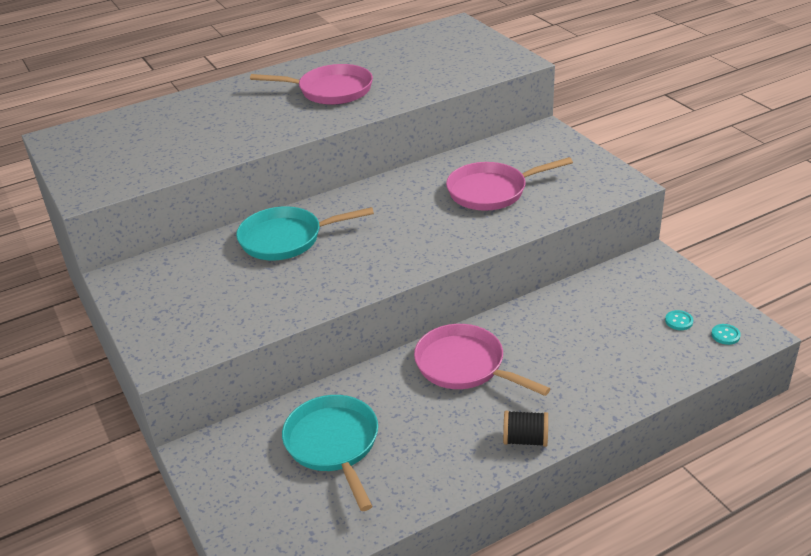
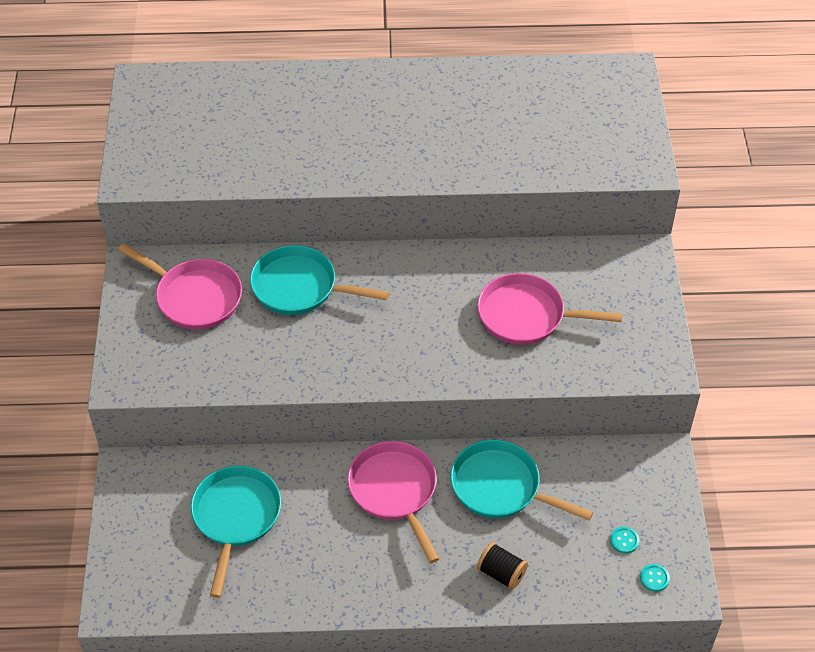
camera: 25 degrees right, 15 degrees up
pink pan [250,64,373,105] -> pink pan moved to [118,243,242,330]
black spool [503,410,548,447] -> black spool moved to [477,542,528,590]
none -> turquoise pan [450,440,593,521]

